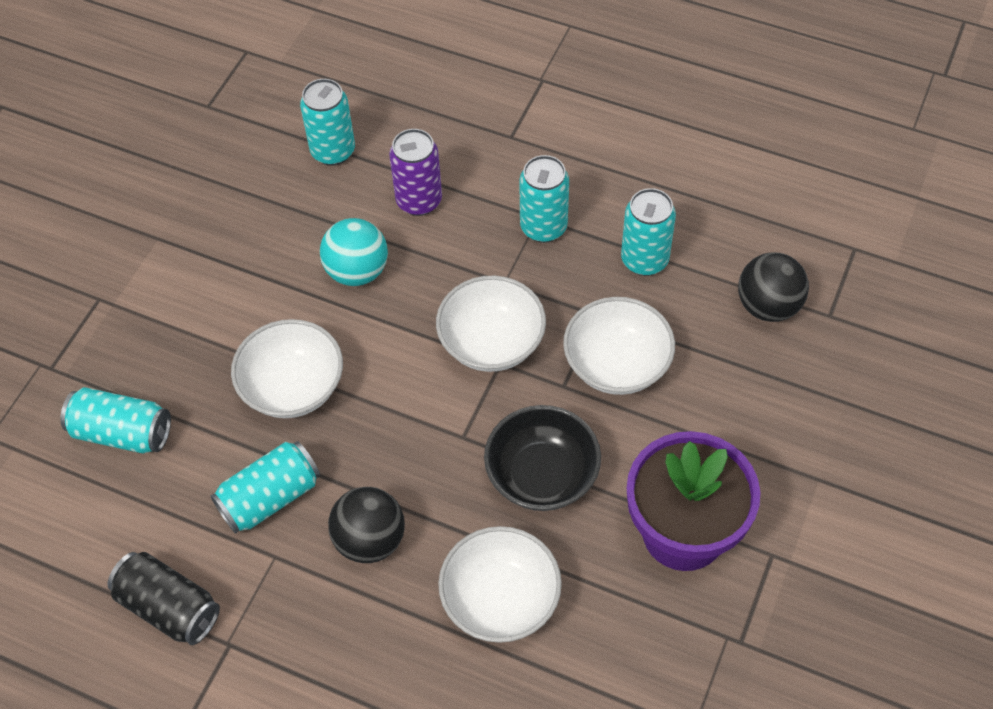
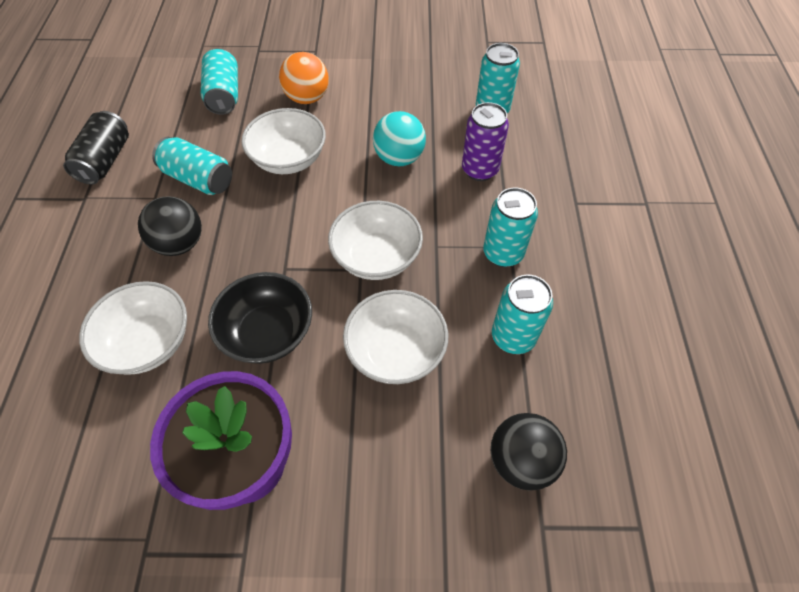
camera: 65 degrees right, 0 degrees up
none -> orange ball [279,52,329,104]

